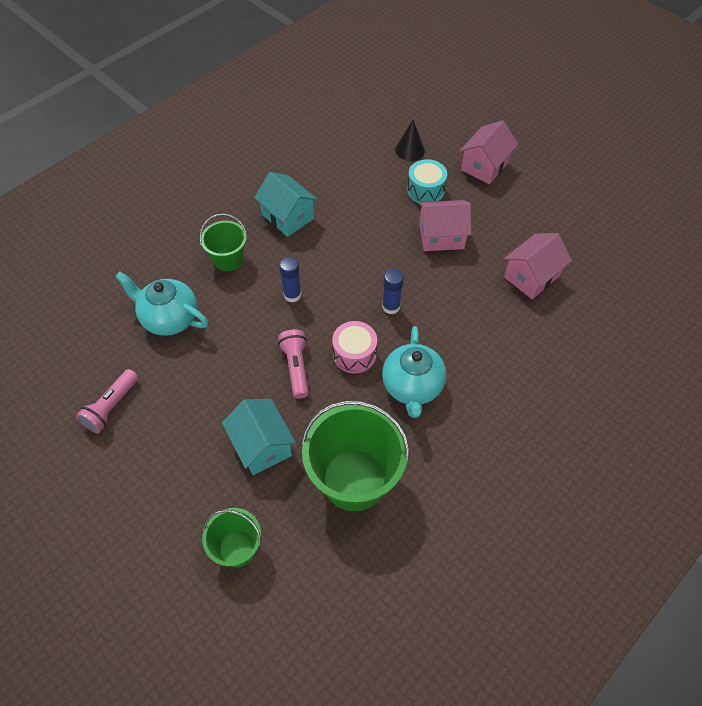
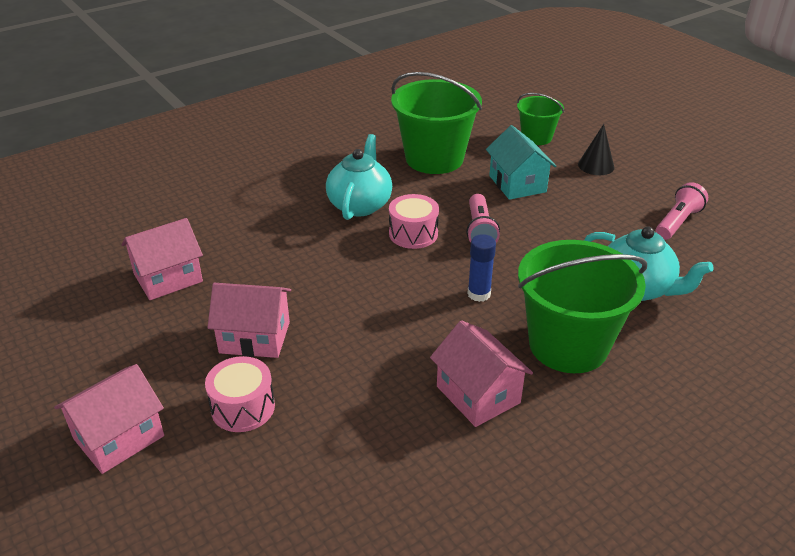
camera: 170 degrees left, 20 degrees down
green bucket [200,214,247,271] -> green bucket [518,240,647,373], size x1.82
turquoise house [254,172,318,237] -> pink house [430,320,533,427]
blue glue stick [382,269,404,315] -> none
black cone [395,120,425,161] -> black cone moved to [578,124,615,175]
turquoise drum [407,159,447,203] -> pink drum [205,356,275,432]

